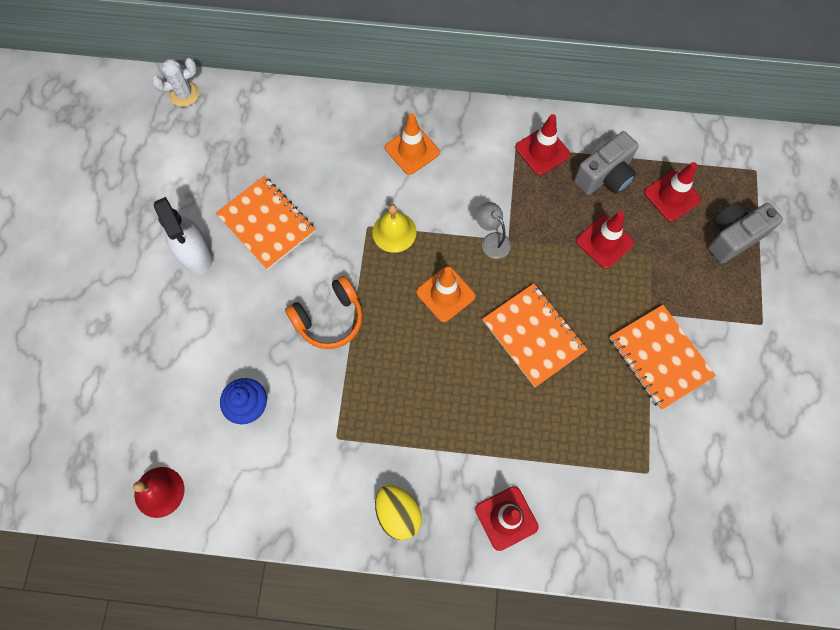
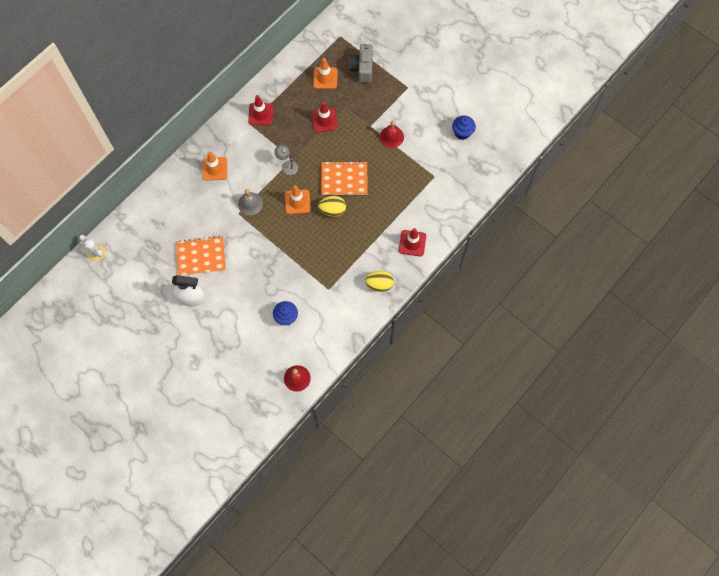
camera: 55 degrees left, 0 degrees up
white cactus [152,58,200,107] -> white cactus turned 60 degrees counterclockwise [79,235,106,262]
orange headphones [285,276,363,349] -> none
yellow bell [372,204,417,253] -> grey bell [238,189,263,215]
grey lamp [476,202,511,259] -> grey lamp turned 45 degrees clockwise [274,145,298,175]
grey camera [574,131,639,195] -> none
orange notebook [610,305,716,410] -> red bell [380,121,404,148]
red traffic cone [644,162,701,222] -> orange traffic cone [313,58,337,89]
none -> yellow egg [318,196,346,217]
none -> blue cupcake [452,115,476,140]

